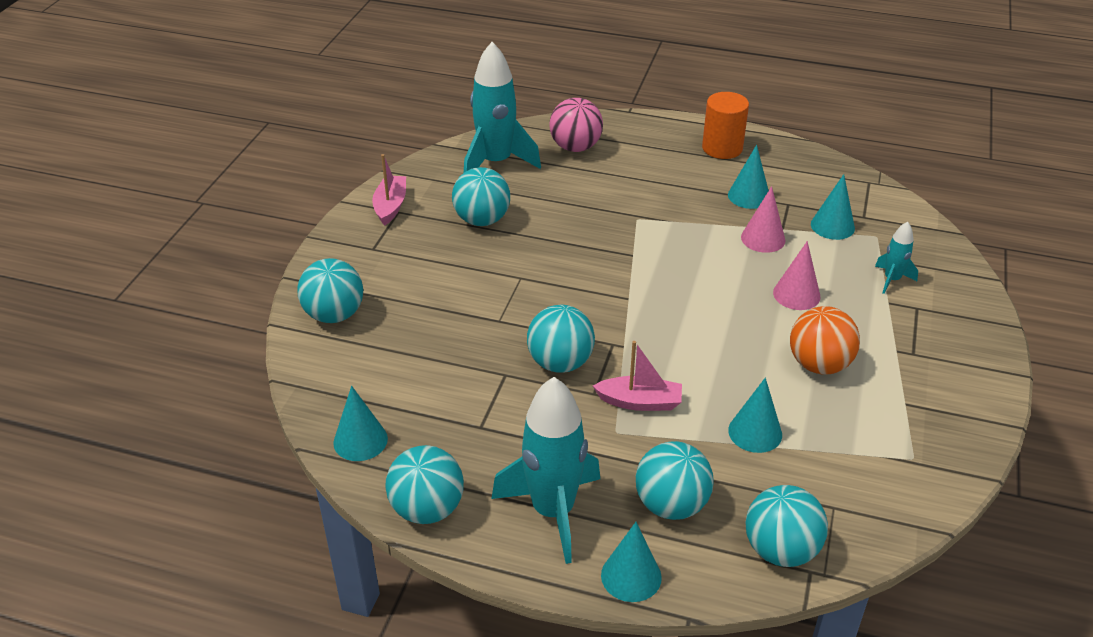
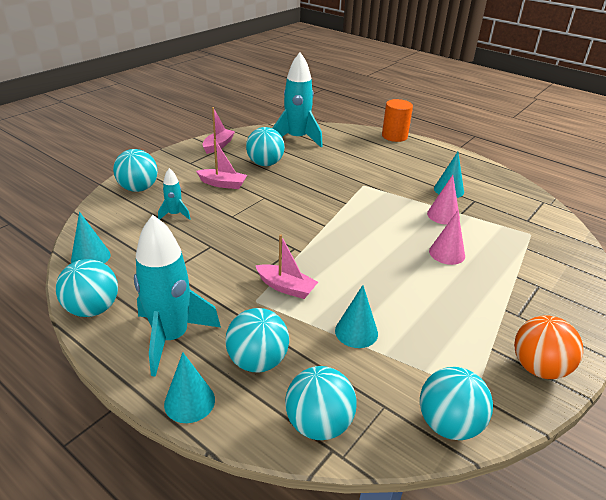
camera: 20 degrees right, 5 degrees down
turquoise ball [527,305,595,373] -> turquoise ball moved to [420,367,493,440]
pink ball [549,98,603,152] -> none
orange cylinder [702,92,749,159] -> orange cylinder moved to [382,99,413,142]
orange ball [790,306,860,375] -> orange ball moved to [514,316,583,379]
turquoise cone [811,174,855,240] -> none
turquoise rocket [875,221,918,294] -> turquoise rocket moved to [158,168,191,220]
none -> pink boat [196,139,247,189]

